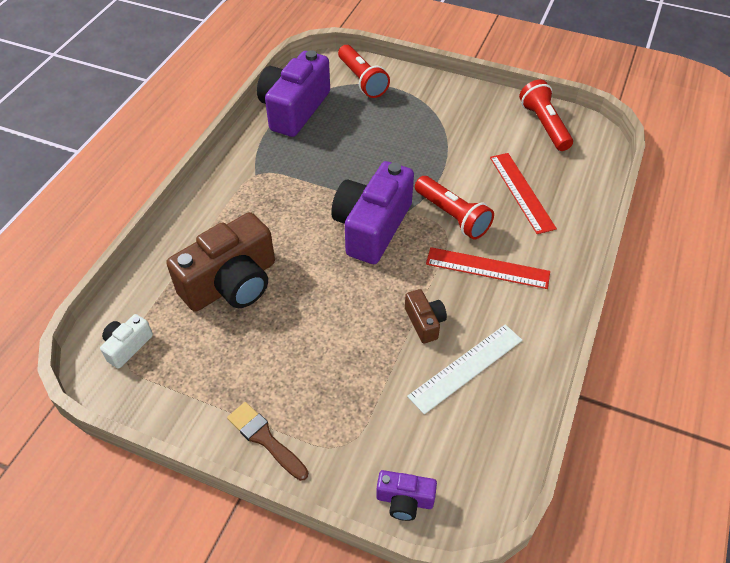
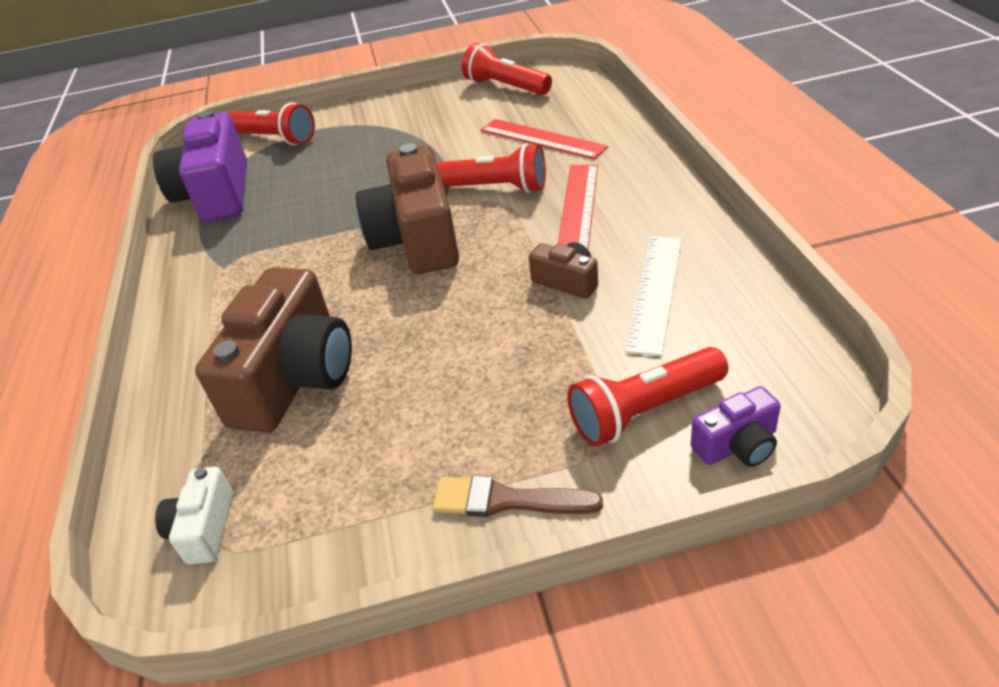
camera: 30 degrees left, 10 degrees down
purple camera [331,161,414,264] -> brown camera [356,143,459,274]
red ruler [426,247,550,289] -> red ruler turned 60 degrees counterclockwise [558,164,598,249]
none -> red flashlight [567,347,728,447]

